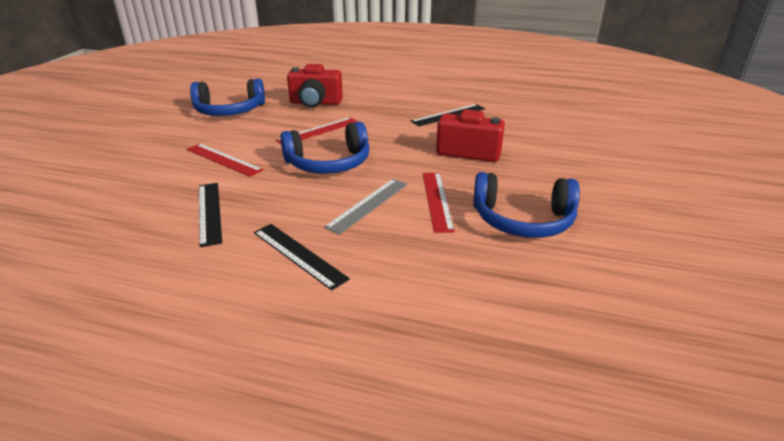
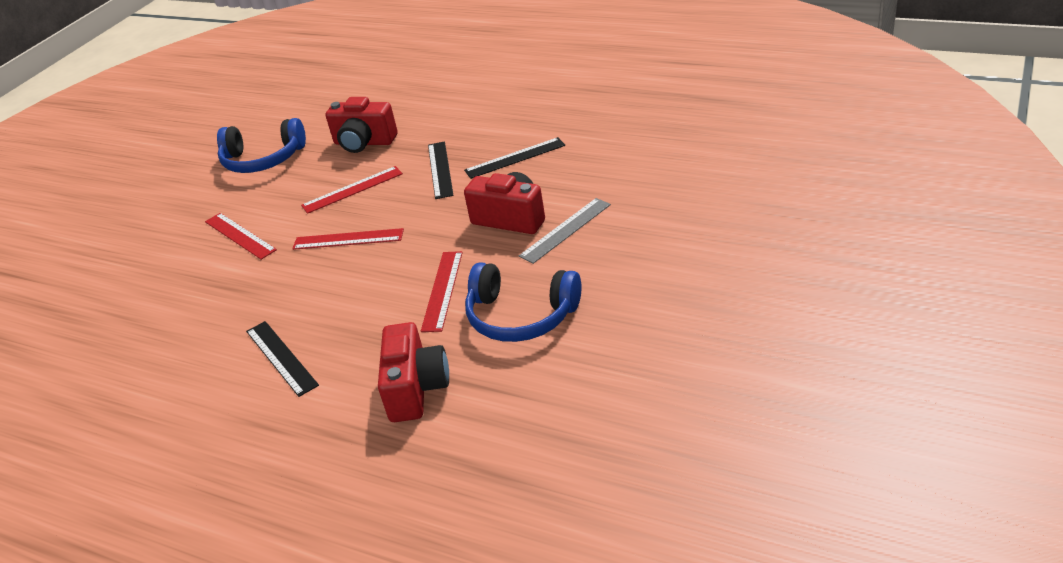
camera: 15 degrees right, 5 degrees up
black ruler [199,183,222,247] -> black ruler moved to [428,141,453,199]
blue headphones [280,122,370,174] -> red ruler [292,228,404,250]
grey ruler [324,179,408,235] -> grey ruler moved to [519,198,611,264]
none -> red camera [378,322,449,422]

